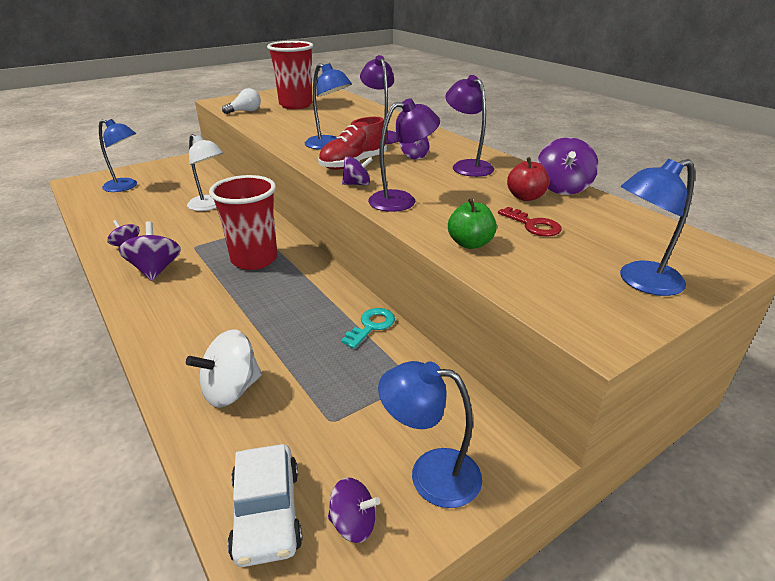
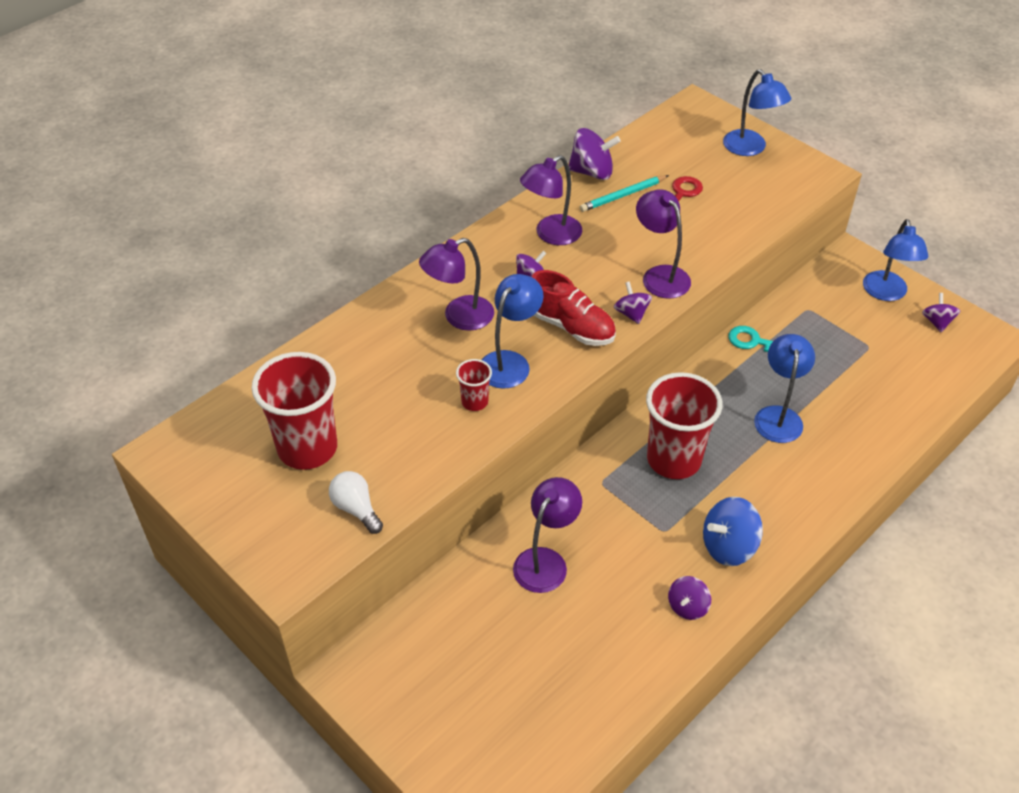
camera: 100 degrees left, 15 degrees up
blue lamp [99,119,137,192] -> blue lamp moved to [754,334,815,443]
purple spinning top [118,221,181,281] -> blue spinning top [703,497,763,566]
white spinning top [186,329,262,408] -> none
white lamp [187,134,223,211] -> purple lamp [513,477,582,593]
white car [228,444,302,567] -> none
green apple [448,198,497,249] -> none
red apple [507,157,549,201] -> turquoise pencil [580,175,669,212]
none -> red cup [456,359,492,411]

